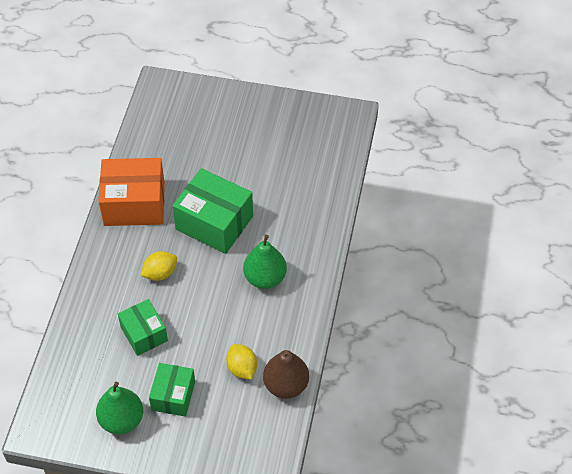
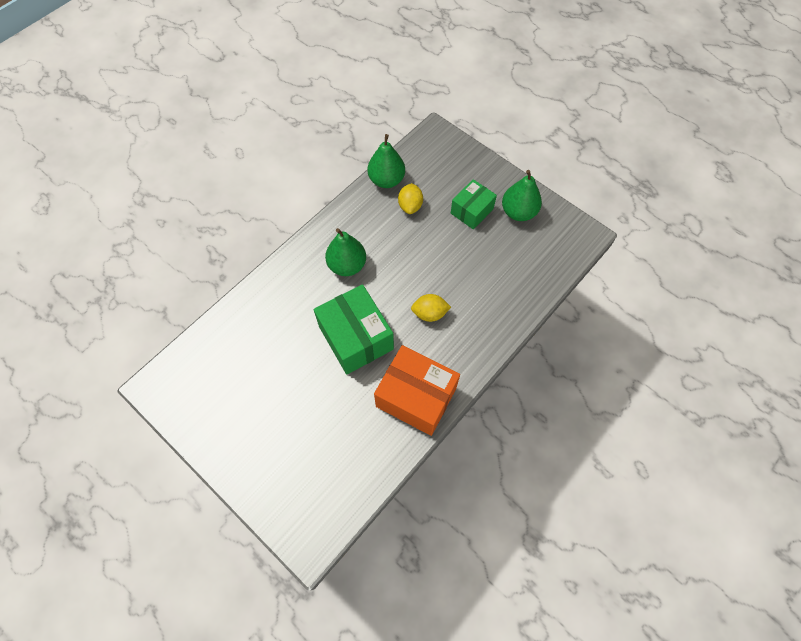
camera: 150 degrees left, 10 degrees up
green box [118,299,168,356] -> none
brown pear [263,350,309,399] -> green pear [368,134,405,188]

